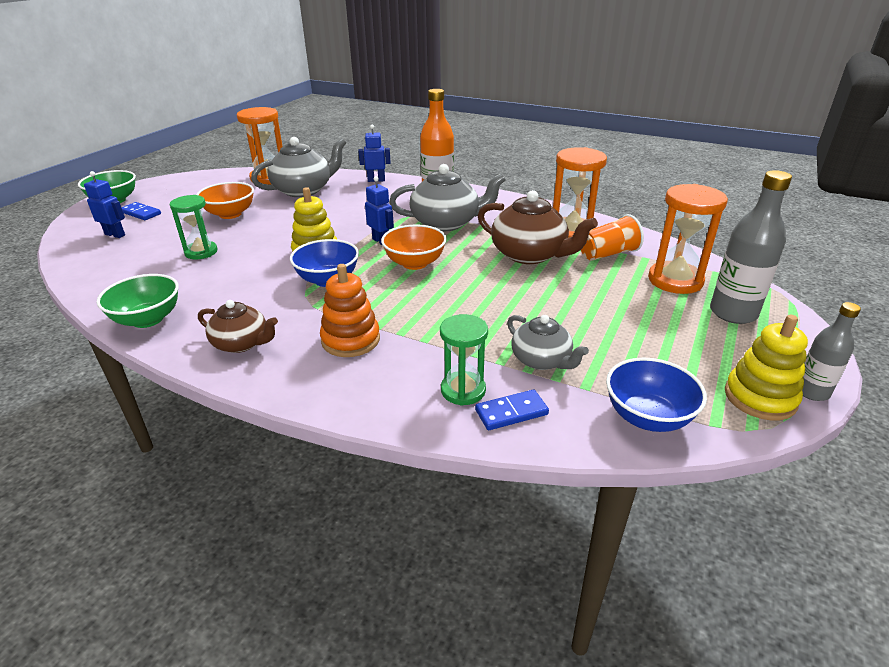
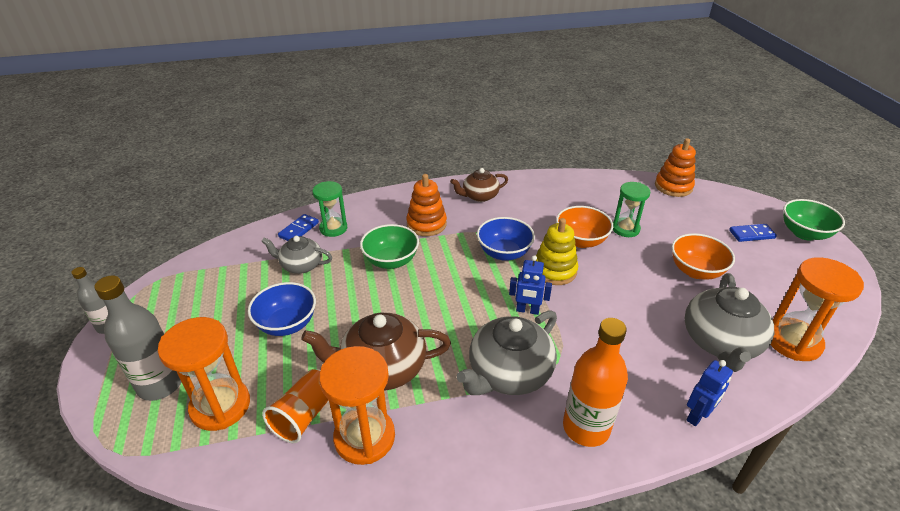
camera: 140 degrees right, 5 degrees up
blue robot [84,171,125,238] -> none
green bowl [96,274,179,328] -> green bowl moved to [360,224,419,269]
orange bowl [381,224,447,270] -> orange bowl moved to [556,206,613,248]
blue bowl [606,357,707,432] -> blue bowl moved to [248,282,316,336]
yellow stacking toy [725,315,808,420] -> none
none -> orange stacking toy [655,138,696,197]

